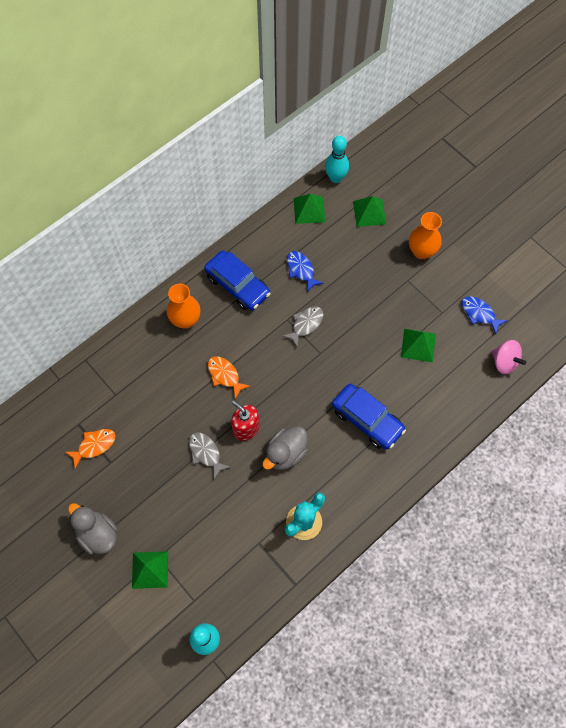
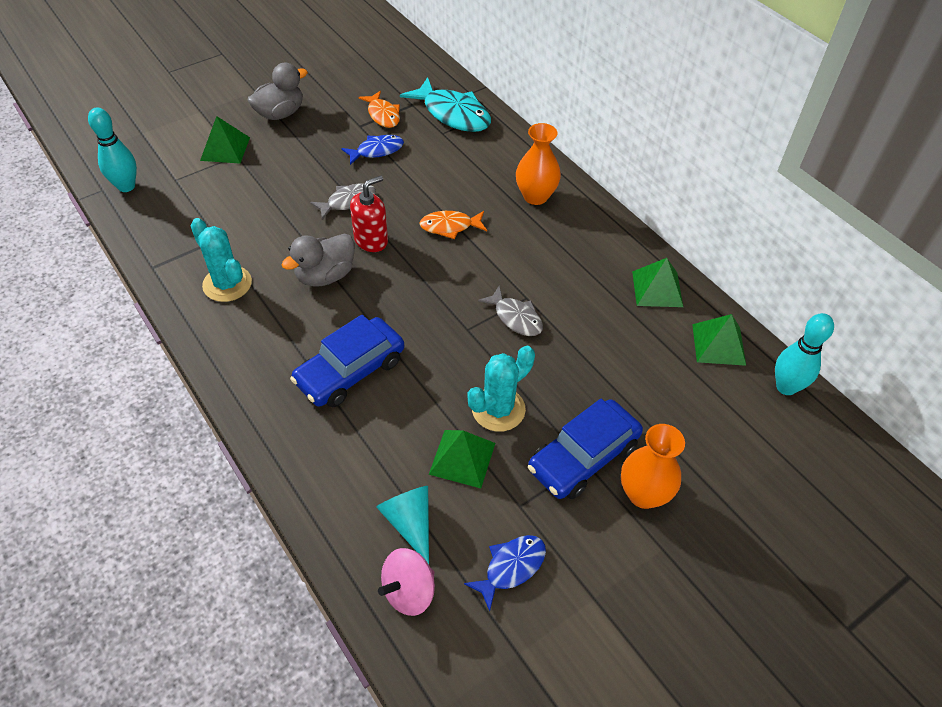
camera: 95 degrees right, 15 degrees down
blue car [204,251,271,311] -> blue car moved to [528,399,643,499]
orange fish [208,356,250,399] -> orange fish turned 150 degrees counterclockwise [419,211,487,239]
grey duck [262,426,308,470] -> grey duck turned 90 degrees counterclockwise [281,234,354,287]
blue fish [287,251,324,292] -> blue fish moved to [341,135,404,165]
green pyramid [353,196,386,227] -> green pyramid moved to [632,258,683,307]
none -> turquoise cone [376,486,429,564]
none -> turquoise fish [400,77,491,132]
none -> turquoise cactus [468,346,535,432]

